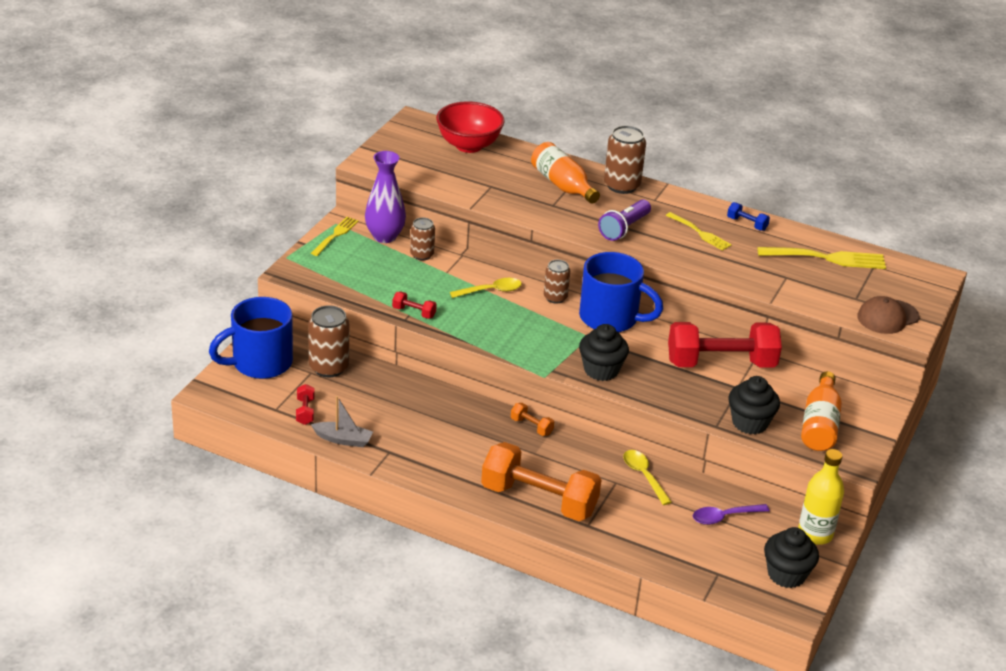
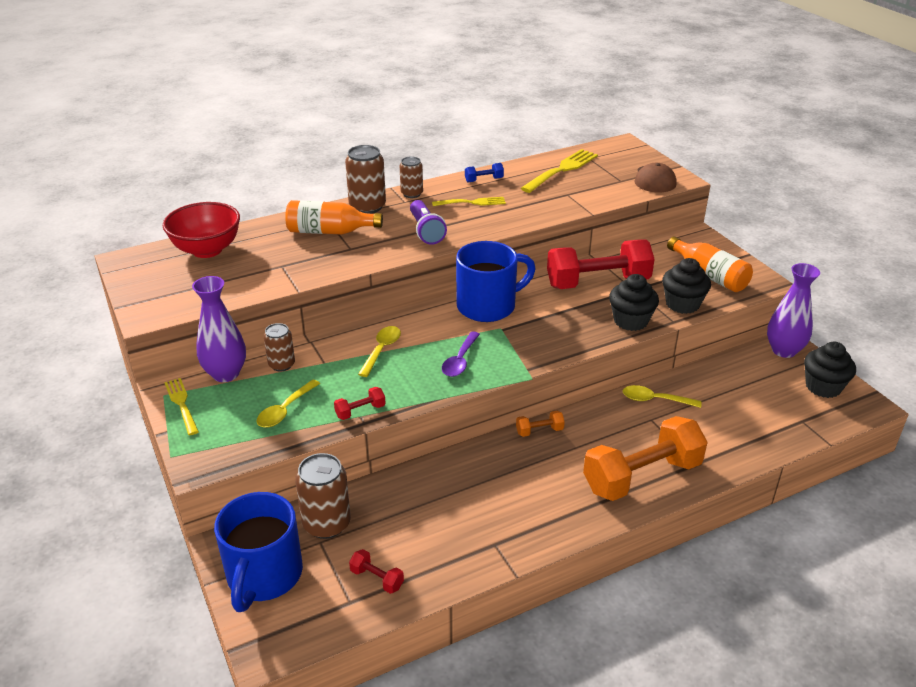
camera: 50 degrees left, 0 degrees up
grey boat [311,396,373,447] -> none
brown can [544,260,570,304] -> brown can moved to [400,156,423,198]
black cupcake [579,324,629,381] -> black cupcake moved to [609,274,659,331]
red dumbbell [668,322,782,368] -> red dumbbell turned 45 degrees clockwise [547,240,655,289]
purple spoon [693,504,770,525] -> purple spoon moved to [442,331,480,377]
yellow bottle [798,449,844,545] -> purple vase [767,263,820,358]
none -> yellow spoon [256,379,320,428]

